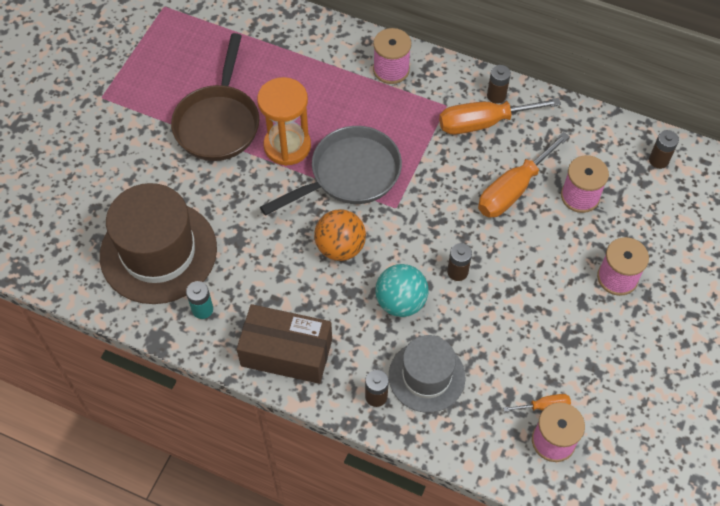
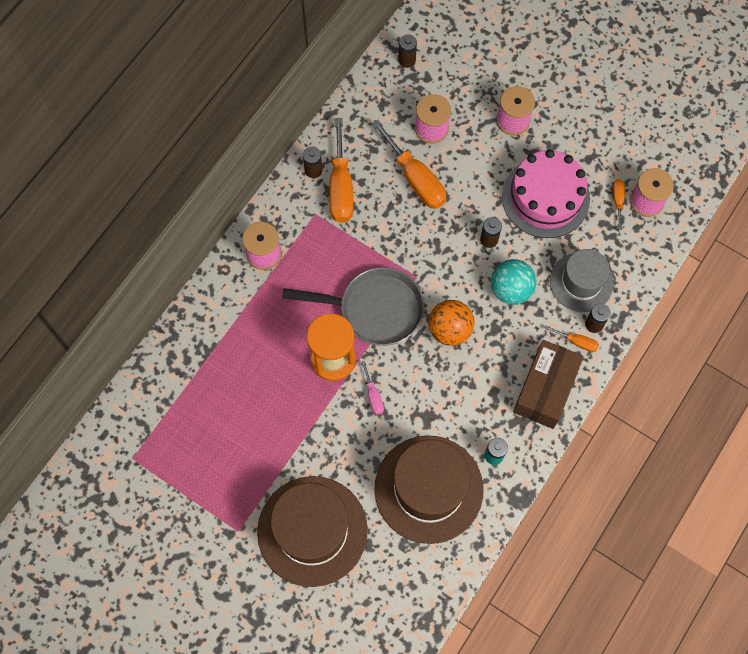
camera: 80 degrees left, 10 degrees up
brown pan [171,33,259,161] -> none
grey pan [260,126,402,216] -> grey pan turned 120 degrees clockwise [282,267,424,346]
none -> brown hat [257,476,368,587]
none -> pink screwdriver [361,361,384,415]
none -> pink cake [502,149,590,238]
none -> orange screwdriver [545,326,599,352]

